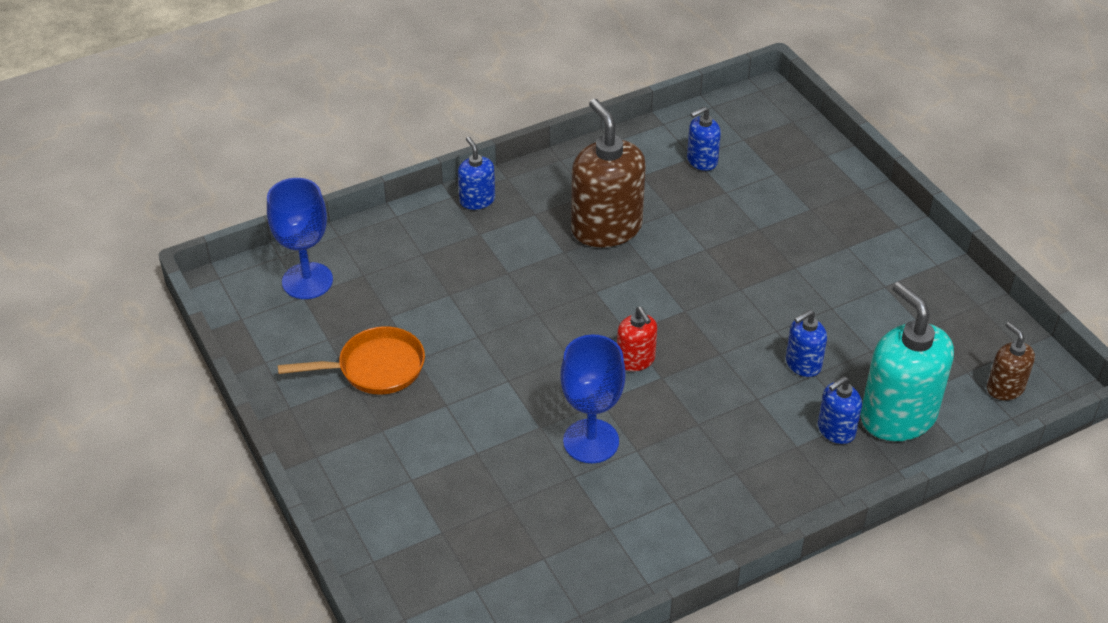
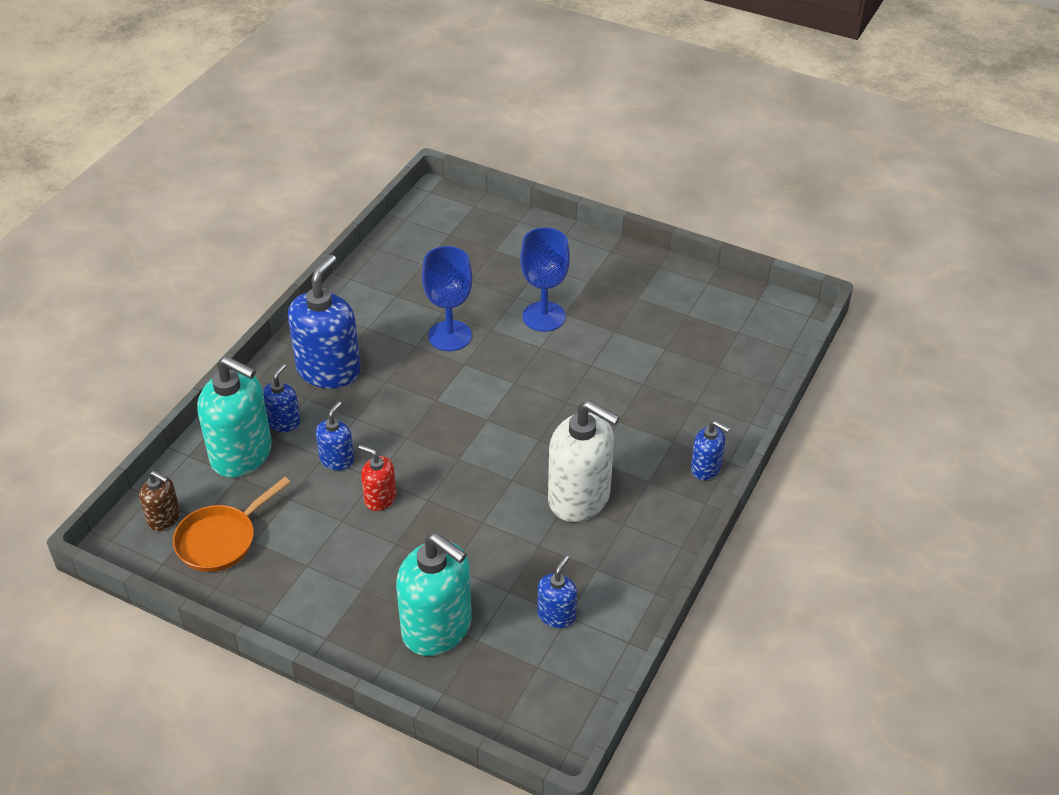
camera: 145 degrees right, 0 degrees up
blue goblet [267,178,333,299] -> blue goblet moved to [520,227,570,332]
orange pan [278,326,425,394] -> orange pan moved to [173,477,291,572]
brown soap dispenser [571,99,646,247] -> white soap dispenser [548,400,620,522]
red soap dispenser [617,307,657,371] -> red soap dispenser moved to [359,445,396,511]
none -> blue soap dispenser [288,255,361,389]
none -> turquoise soap dispenser [396,533,472,656]

